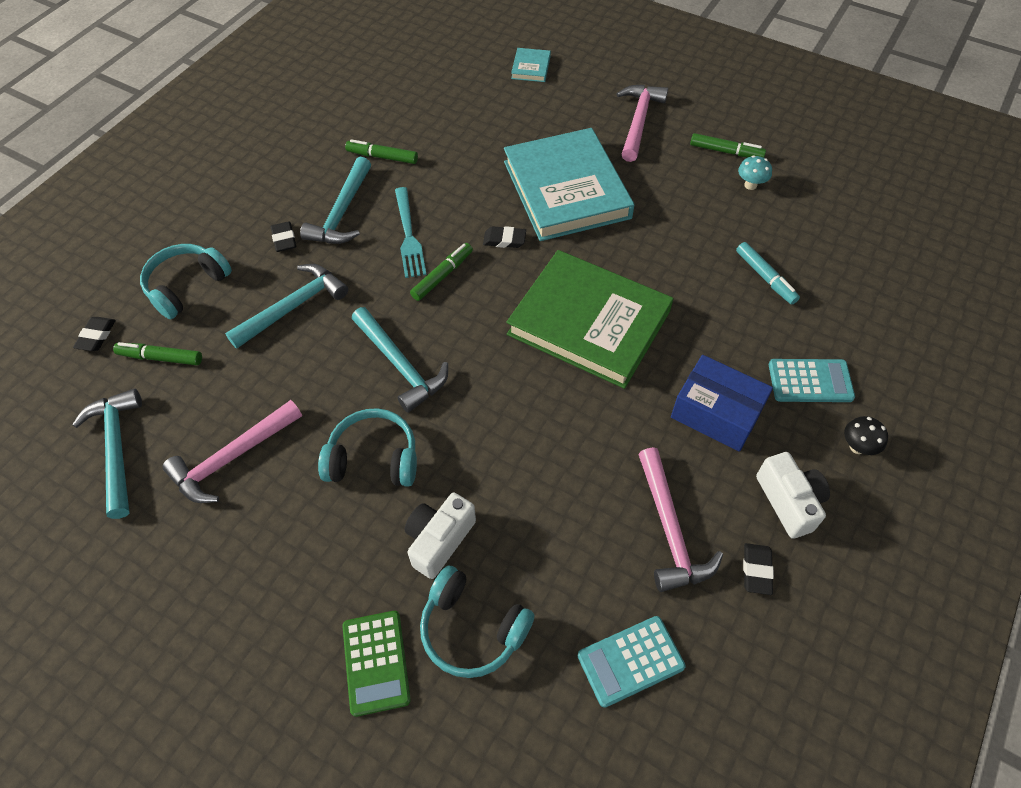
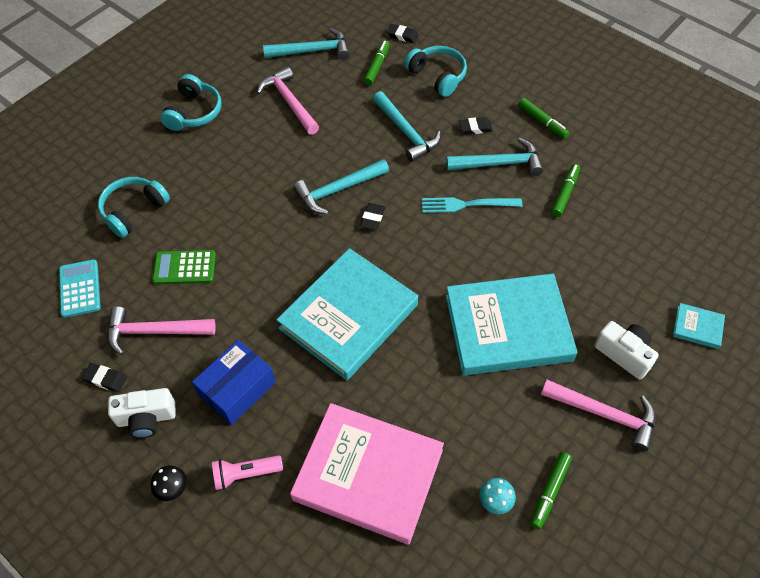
camera: 100 degrees right, 0 degrees up
turquoise hammer [300,157,371,244] -> turquoise hammer turned 150 degrees clockwise [446,138,543,176]
turquoise headphones [318,408,417,487] -> turquoise headphones moved to [160,74,222,131]
green calculator [342,611,411,717] -> green calculator moved to [152,250,216,284]
white camera [405,493,476,579] -> white camera moved to [594,321,659,380]
green marker [410,243,473,301] -> green marker moved to [518,98,570,139]
black eraser [483,226,526,248] -> black eraser moved to [360,203,385,230]
green book [506,250,674,389] -> turquoise book [276,248,418,381]
turquoise marker [736,242,800,305] -> pink book [290,403,444,544]
turquoise calculator [769,359,855,402] -> pink flashlight [212,455,283,490]

